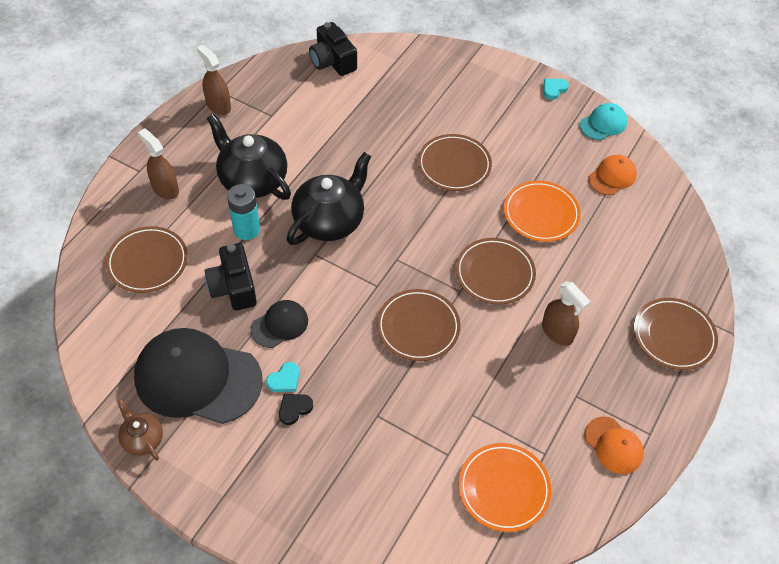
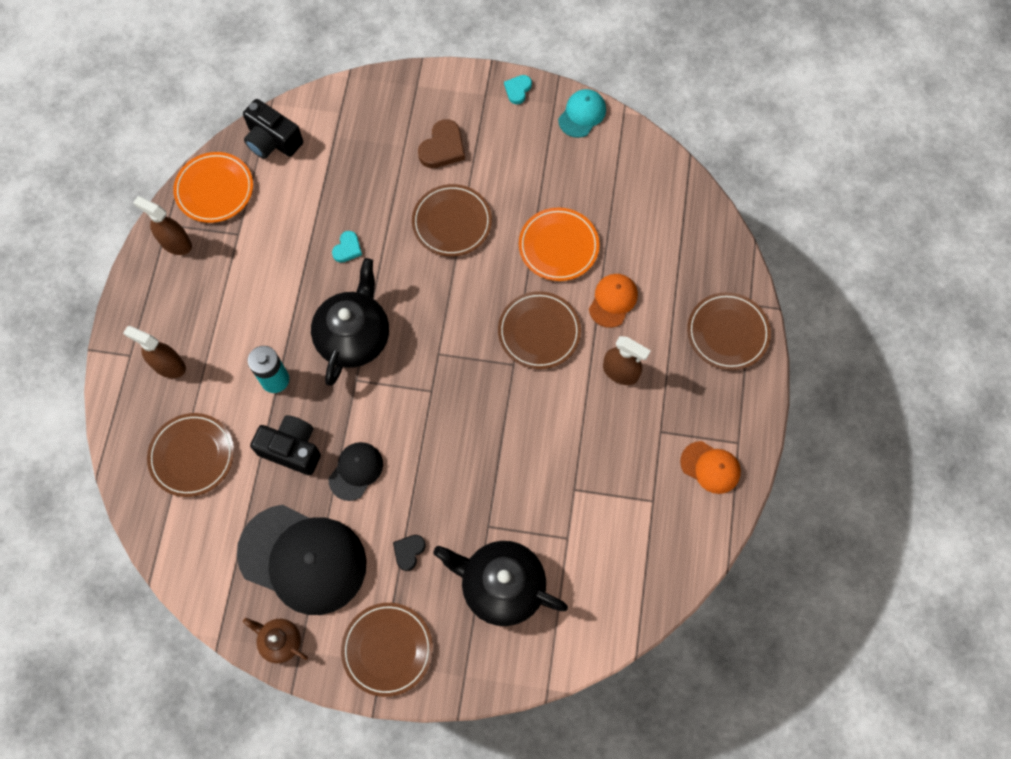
camera: 20 degrees left, 15 degrees up
black cap [134,328,263,424] -> black cap turned 150 degrees counterclockwise [237,505,367,615]
black camera [205,243,257,310] -> black camera turned 150 degrees clockwise [250,415,321,475]
black teapot [207,114,291,200] -> black teapot moved to [433,541,568,626]
turquoise heart [266,362,299,392] -> turquoise heart moved to [332,231,362,263]
brown plate [377,289,460,361] -> brown plate moved to [341,603,433,697]
orange plate [458,443,551,532] -> orange plate moved to [173,152,253,223]
orange cap [588,155,637,195] -> orange cap moved to [589,274,638,328]
none -> brown heart [418,119,465,168]

